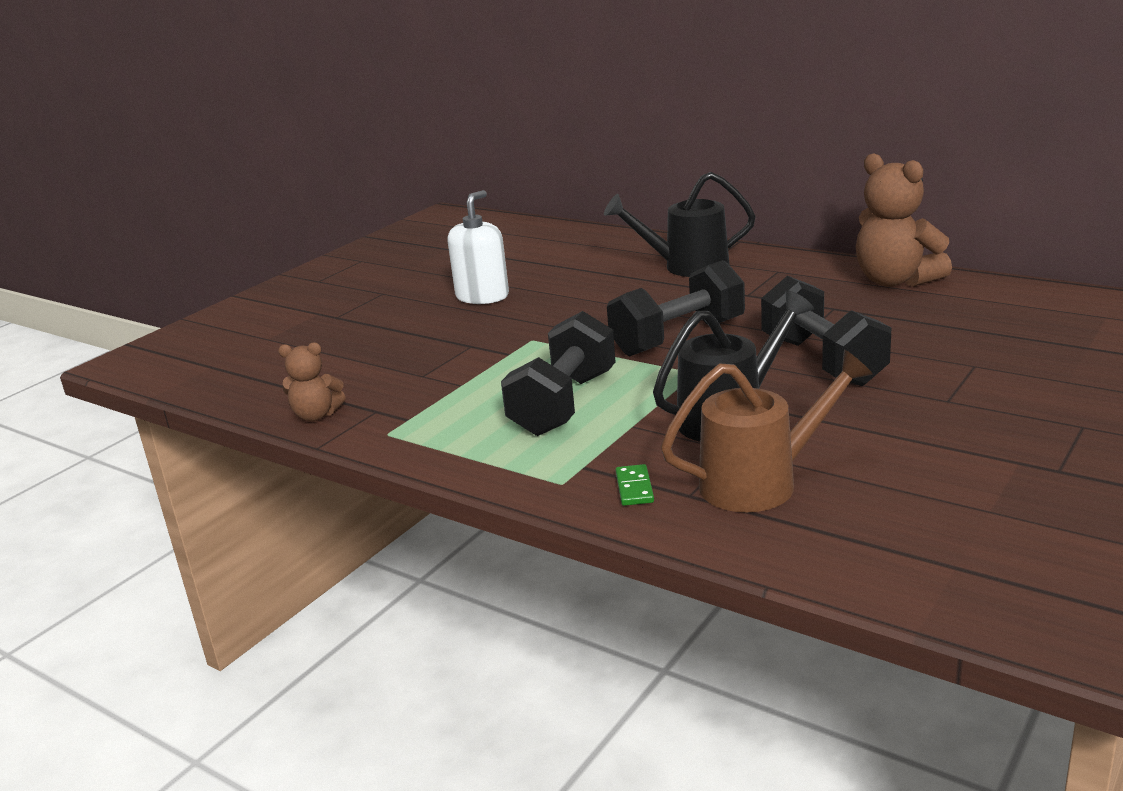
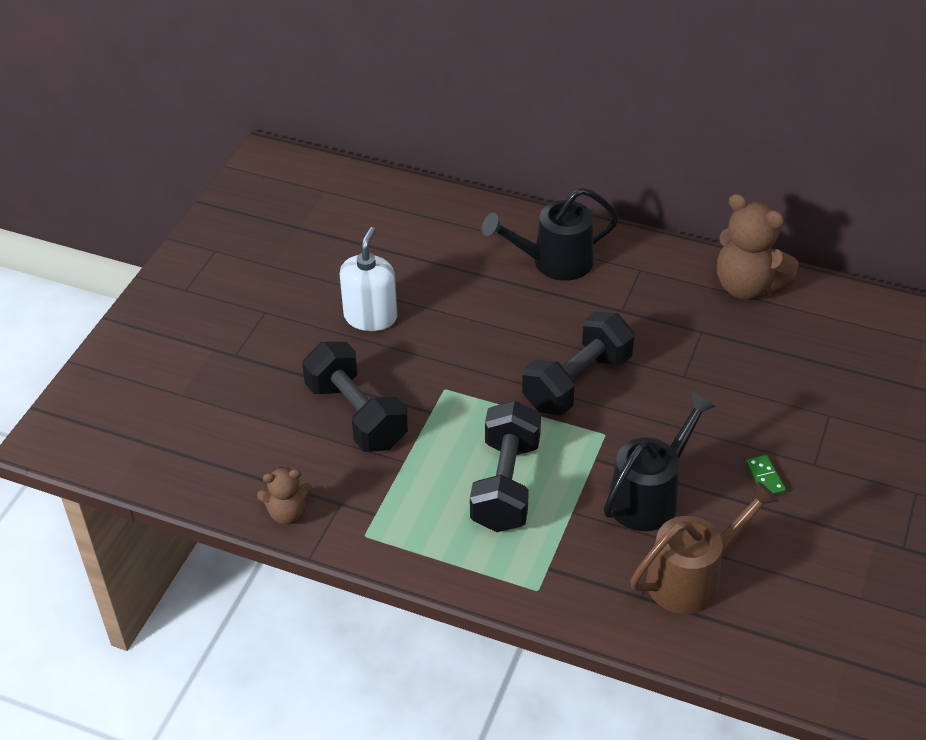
camera: 15 degrees left, 20 degrees up
green domino [616,464,654,506] -> green domino moved to [745,455,786,495]
black dumbbell [761,276,891,386] -> black dumbbell moved to [302,342,408,452]

